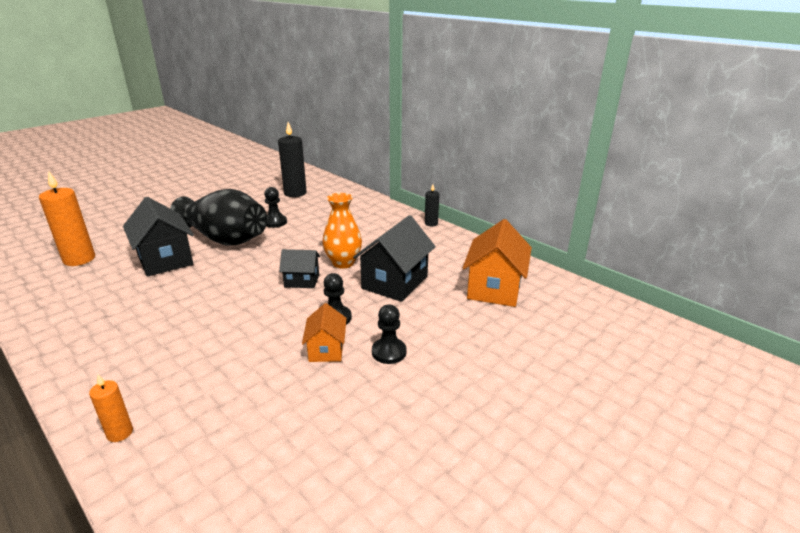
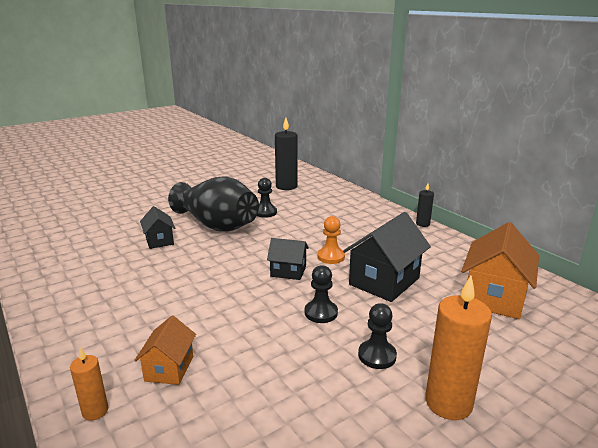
camera: 10 degrees right, 5 degrees down
orange candle [39,171,95,266] -> orange candle moved to [425,276,492,420]
black house [123,197,194,277] -> black house [140,206,175,249], size x0.57
orange house [302,303,347,362] -> orange house moved to [134,316,196,385]
orange vase [322,193,362,268] -> orange pawn [317,216,345,264]

